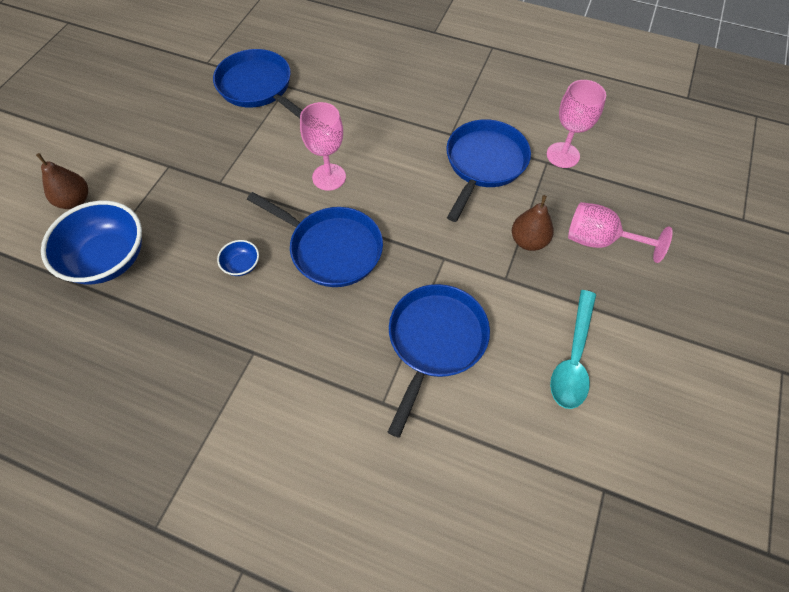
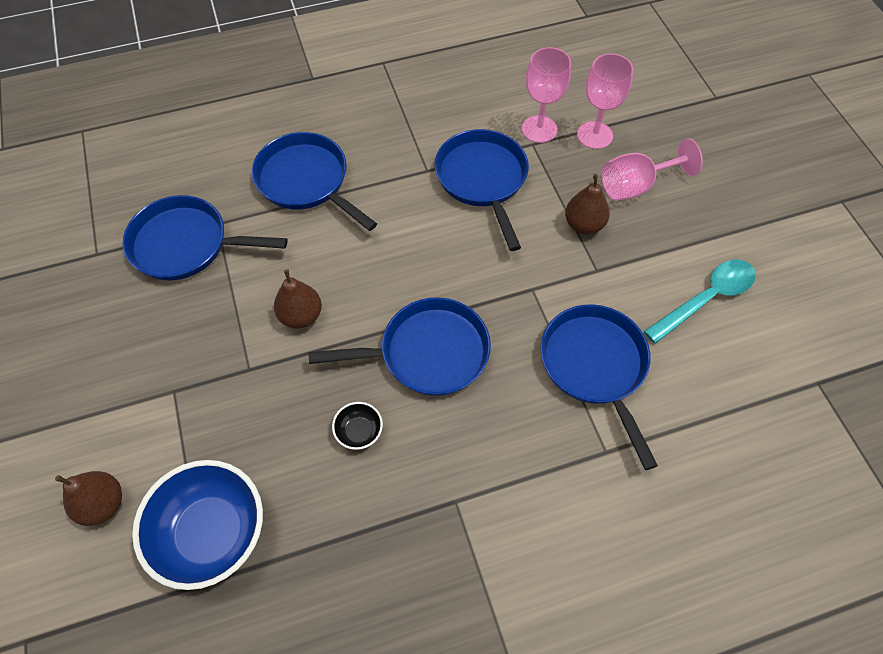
camera: 40 degrees left, 0 degrees up
blue bowl [217,240,259,276] -> black bowl [332,402,383,450]
pink goblet [300,102,346,191] -> pink goblet moved to [577,53,634,149]
turquoise spoon [550,290,596,409] -> turquoise spoon turned 105 degrees counterclockwise [644,260,756,344]
none -> blue pan [252,132,377,231]
none -> brown pear [274,269,322,329]

